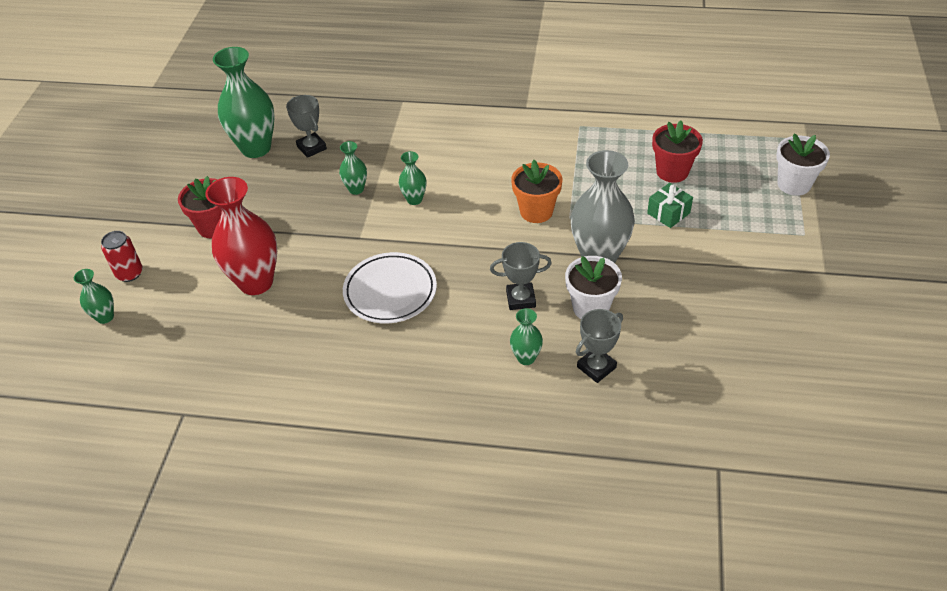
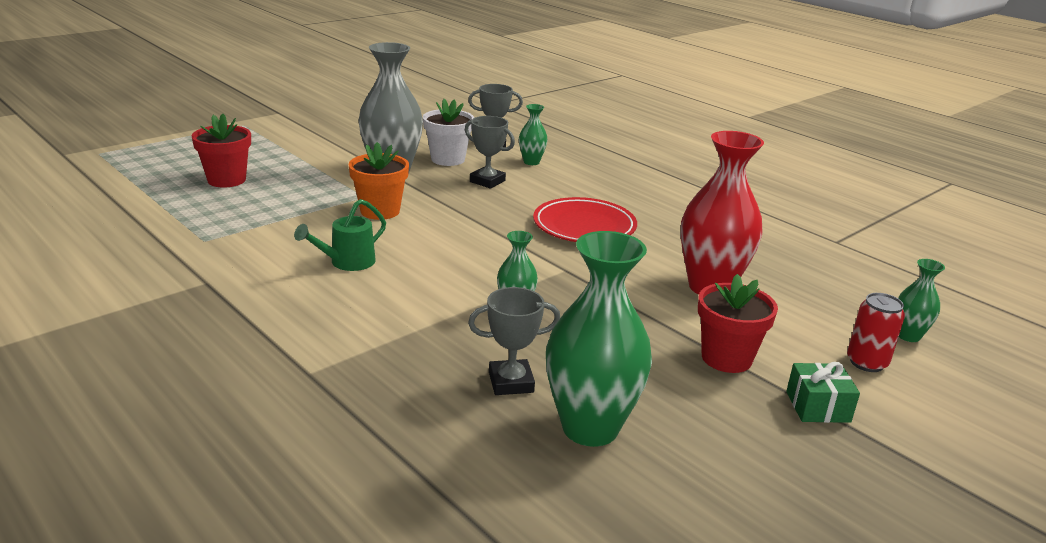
camera: 145 degrees left, 20 degrees down
grey trophy [286,95,327,158] -> grey trophy turned 75 degrees clockwise [468,287,560,395]
white plate [343,252,437,323] -> red plate [533,197,637,242]
green vase [399,151,427,205] -> none
green gift [647,183,693,228] -> green gift moved to [786,362,860,423]
white flower pot [776,134,830,196] -> none
none -> green watering can [294,199,386,271]

